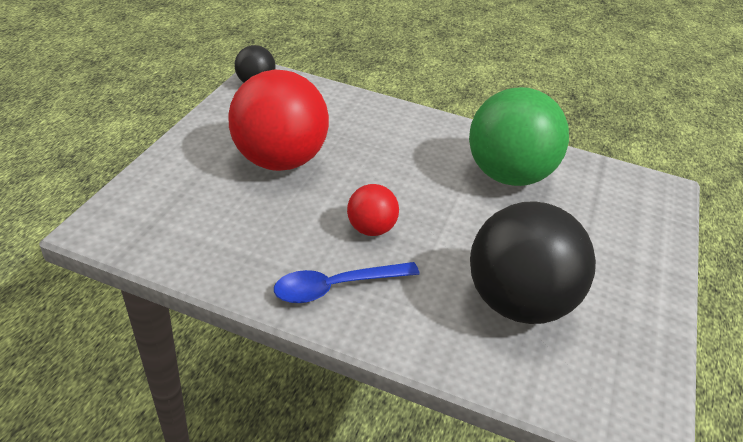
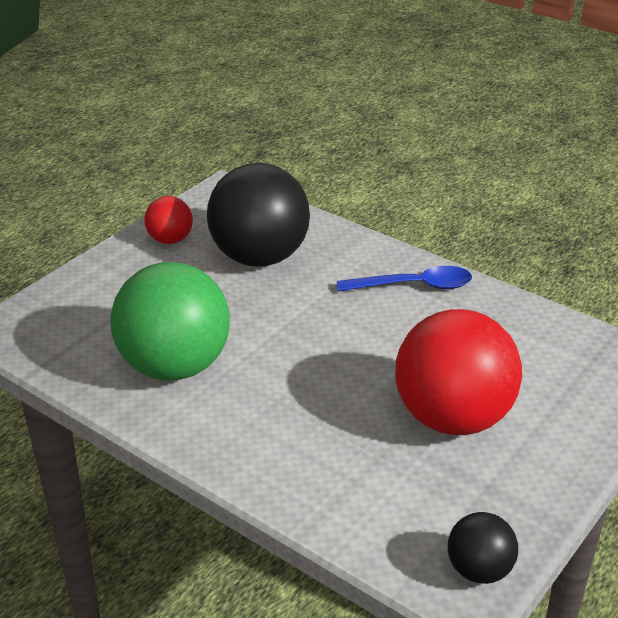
camera: 160 degrees left, 5 degrees down
red ball [347,184,399,236] -> red ball moved to [144,196,193,244]

